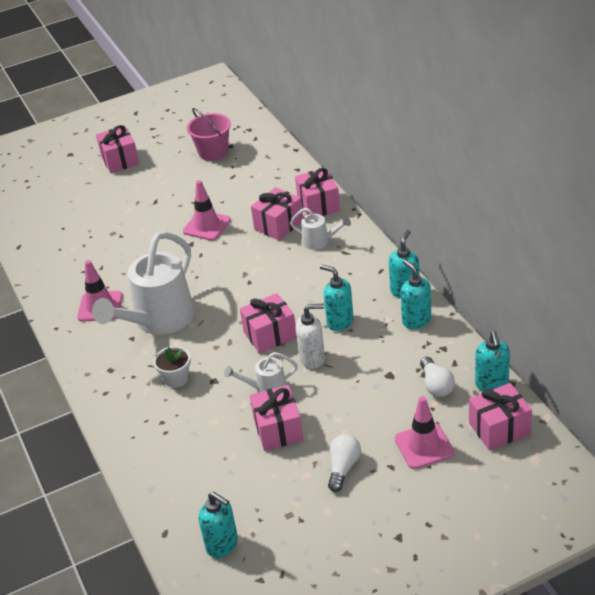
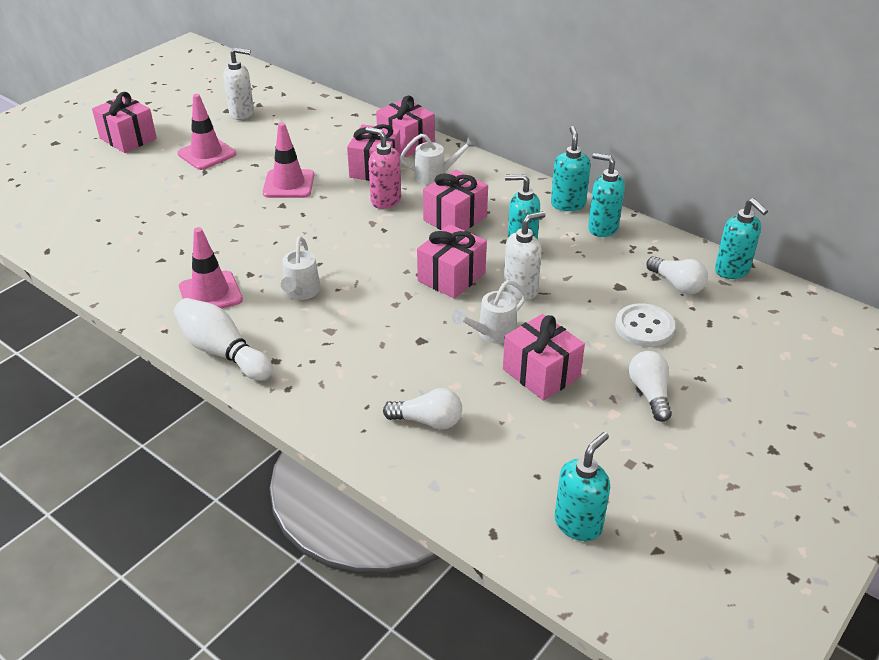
camera: 30 degrees left, 0 degrees up
white watering can [92,231,195,335] -> white watering can [281,236,321,300], size x0.47
white flower pot [153,346,191,388] -> none
pink bucket [187,108,231,161] -> white soap dispenser [223,48,254,120]
turquoise soap dispenser [199,492,238,558] -> turquoise soap dispenser turned 60 degrees counterclockwise [555,432,610,541]
pink traffic cone [395,396,454,469] -> pink traffic cone moved to [177,94,236,170]
pink gift [469,383,532,451] -> pink gift moved to [423,170,488,231]
none -> white bowling pin [174,298,273,381]
none -> pink soap dispenser [366,127,401,209]
none -> white light bulb [383,388,462,430]
none -> white button [615,303,675,347]

